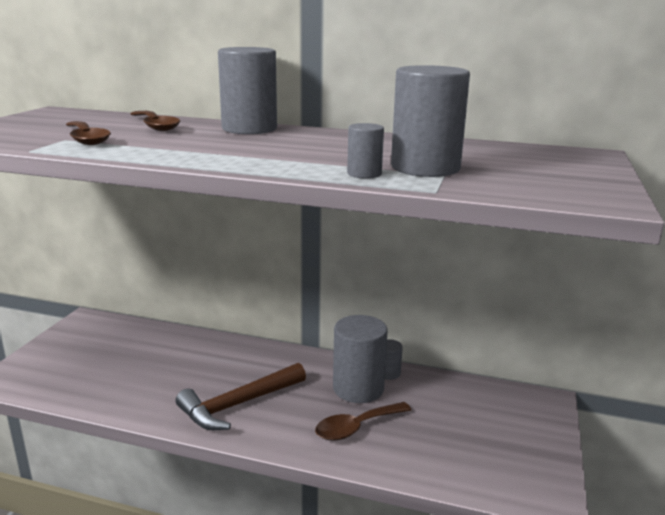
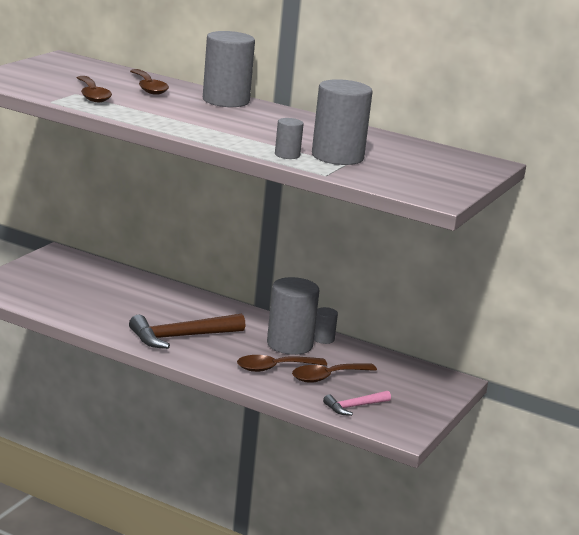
camera: 10 degrees right, 0 degrees up
none -> brown spoon [292,363,377,383]
none -> pink hammer [323,391,391,416]

